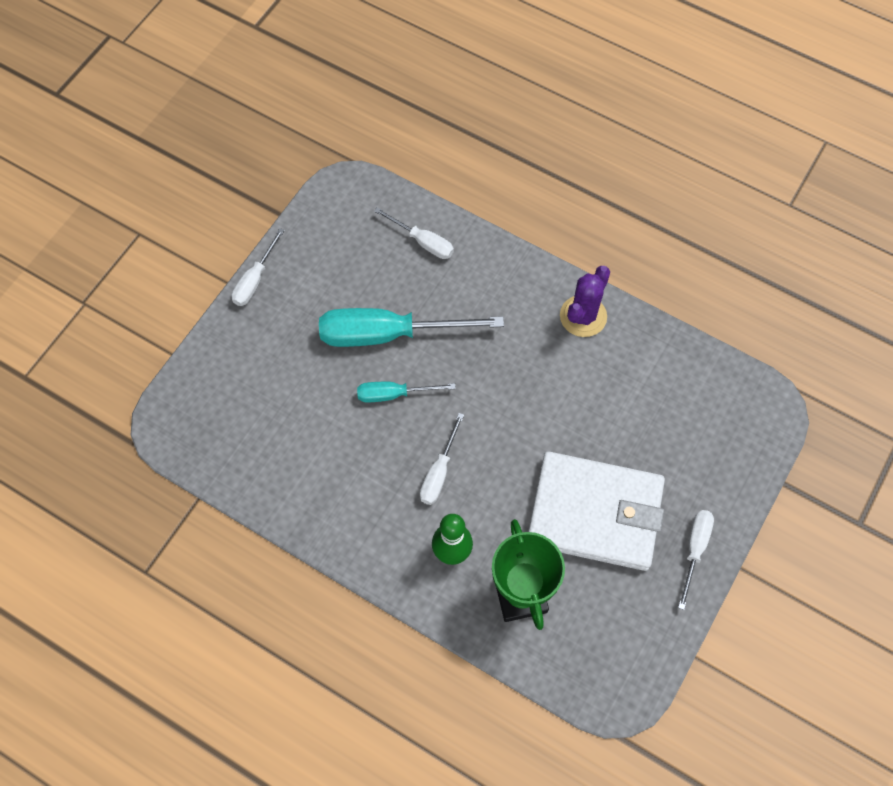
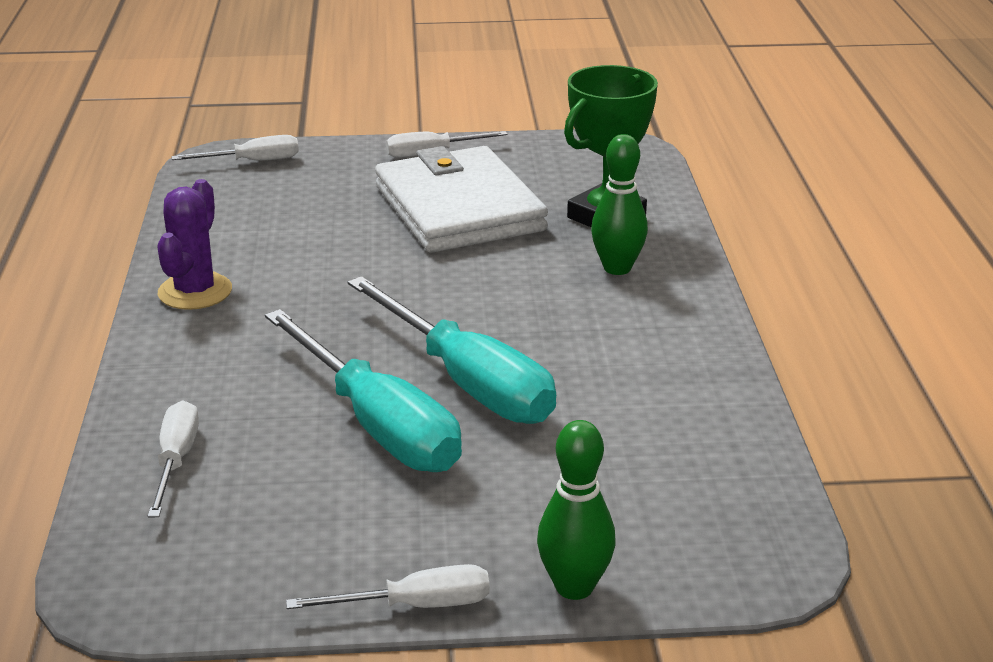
camera: 125 degrees left, 35 degrees down
turquoise screwdriver [357,382,456,402] -> turquoise screwdriver [348,276,556,424], size x1.91
white screwdriver [420,413,464,505] -> white screwdriver moved to [171,135,299,161]
purple cactus [560,266,610,337] -> purple cactus turned 75 degrees counterclockwise [157,179,232,310]
none -> green bowling pin [537,420,616,600]

